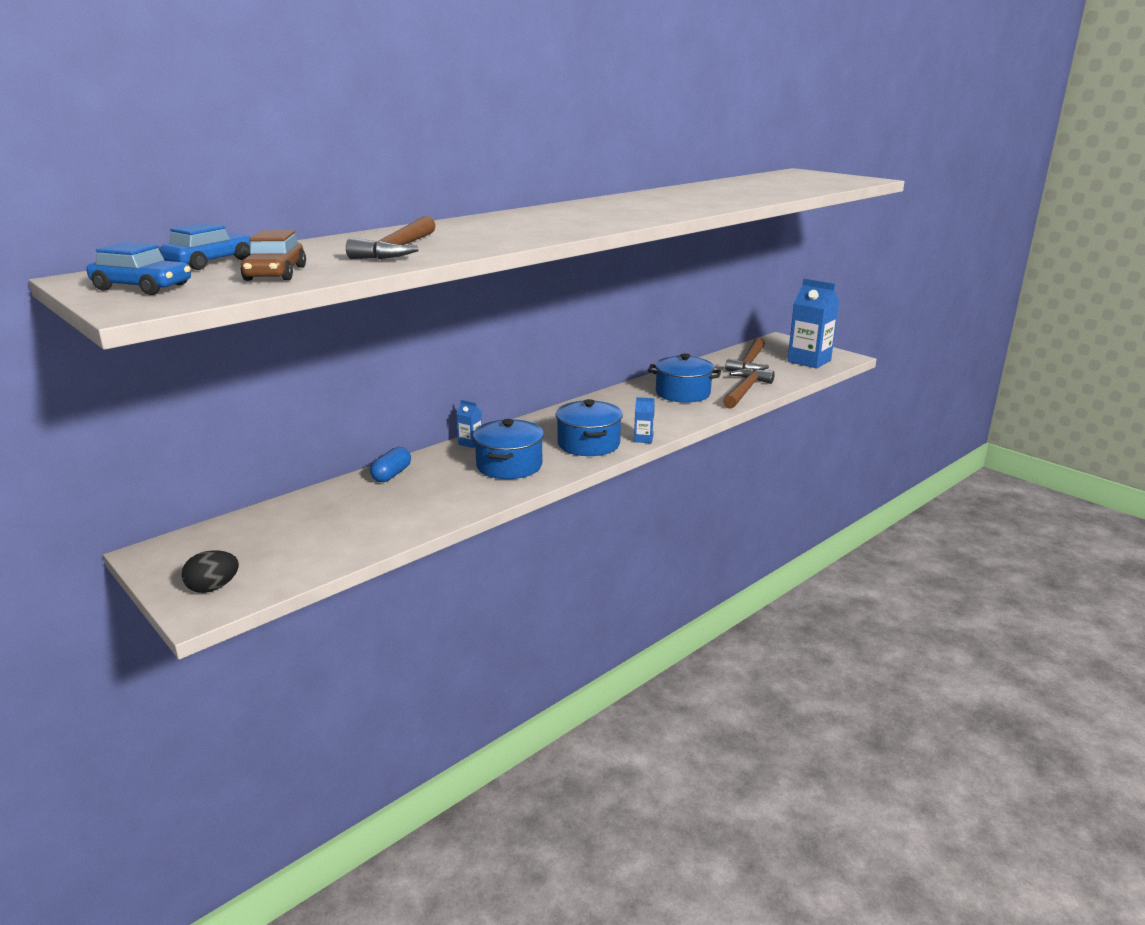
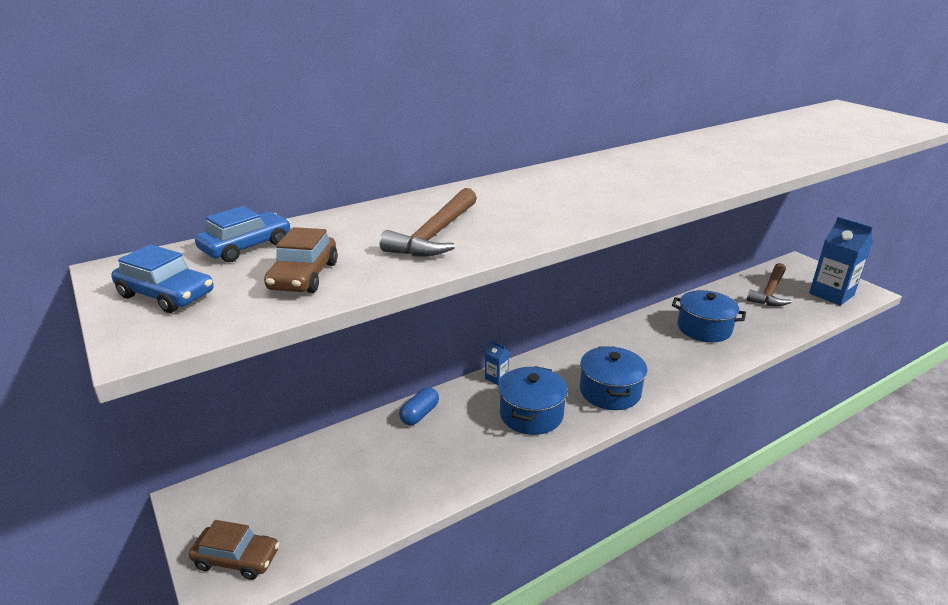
camera: 10 degrees right, 5 degrees up
black egg [182,550,239,593] -> brown car [189,520,279,580]
blue carton [634,397,655,443] -> none
brown hammer [723,369,775,409] -> none

